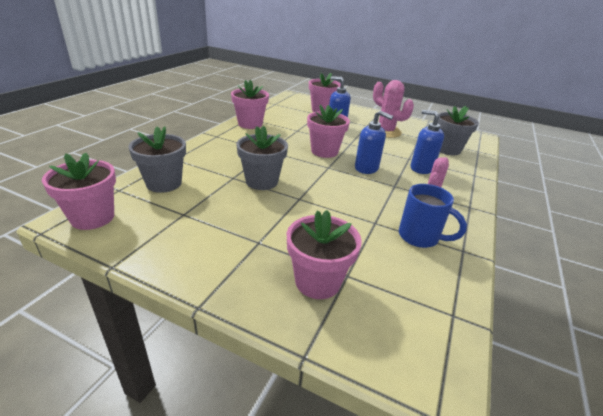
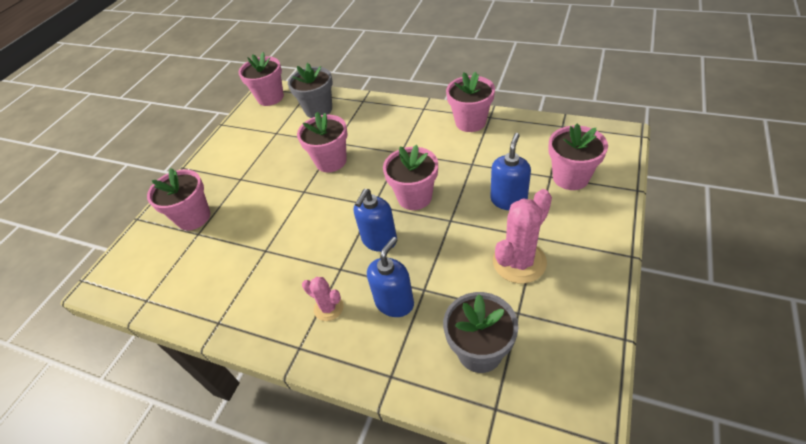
camera: 95 degrees right, 15 degrees up
grey flower pot [237,125,288,190] -> pink flower pot [297,112,348,172]
blue mug [399,184,467,248] -> none

